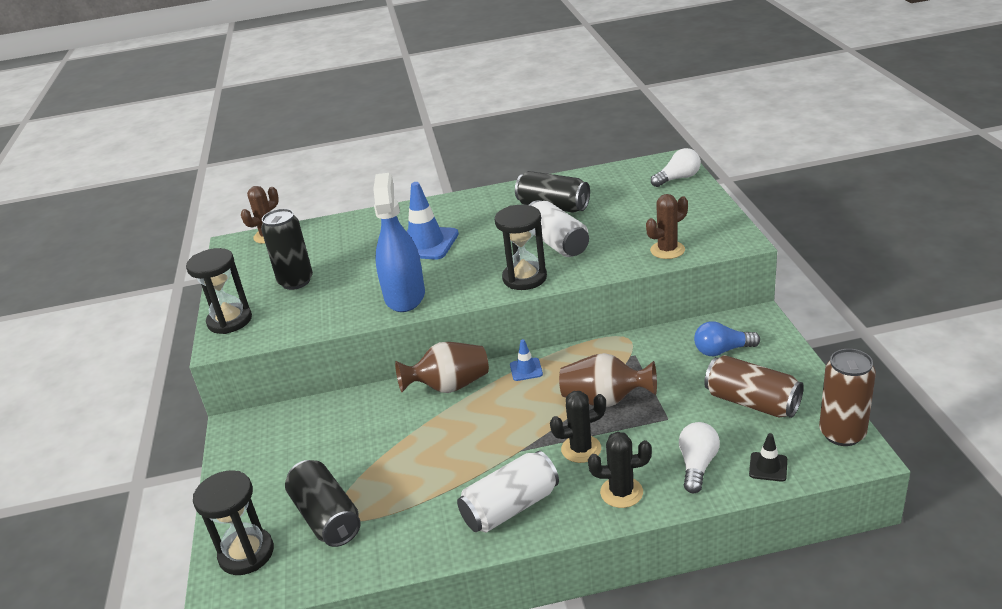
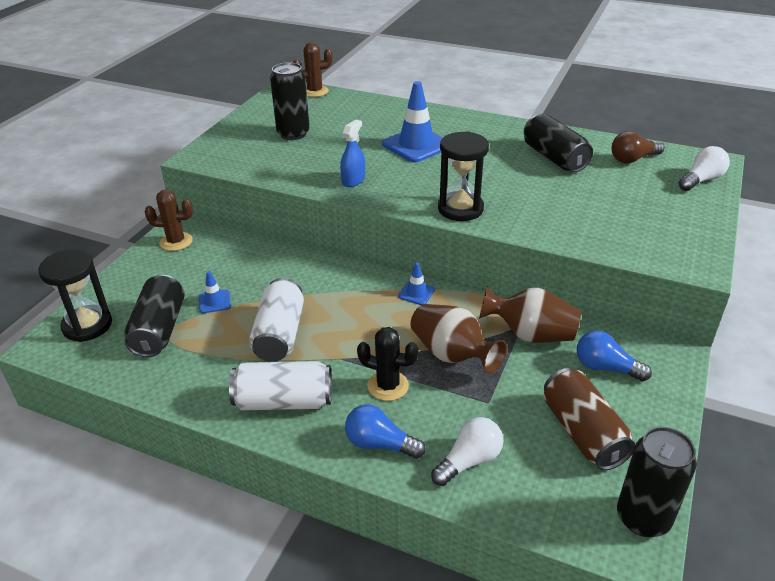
camera: 30 degrees right, 5 degrees up
black hourglass [186,248,252,334] -> none
blue spray bottle [373,173,425,312] -> blue spray bottle [340,120,365,187], size x0.50
brown vase [395,342,489,393] -> brown vase moved to [479,286,581,343]
white can [529,200,589,257] -> white can moved to [249,278,304,362]
black cactus [588,432,652,508] -> blue light bulb [345,404,426,459]
brown cactus [646,194,688,259] -> brown cactus moved to [144,190,193,251]
white light bulb [651,148,701,187] -> white light bulb turned 45 degrees counterclockwise [679,146,730,191]
black traffic cone [749,433,787,482] -> none
brown can [819,349,876,446] -> black can [617,427,697,537]
none -> blue traffic cone [199,271,231,313]
none -> brown light bulb [611,131,664,163]

